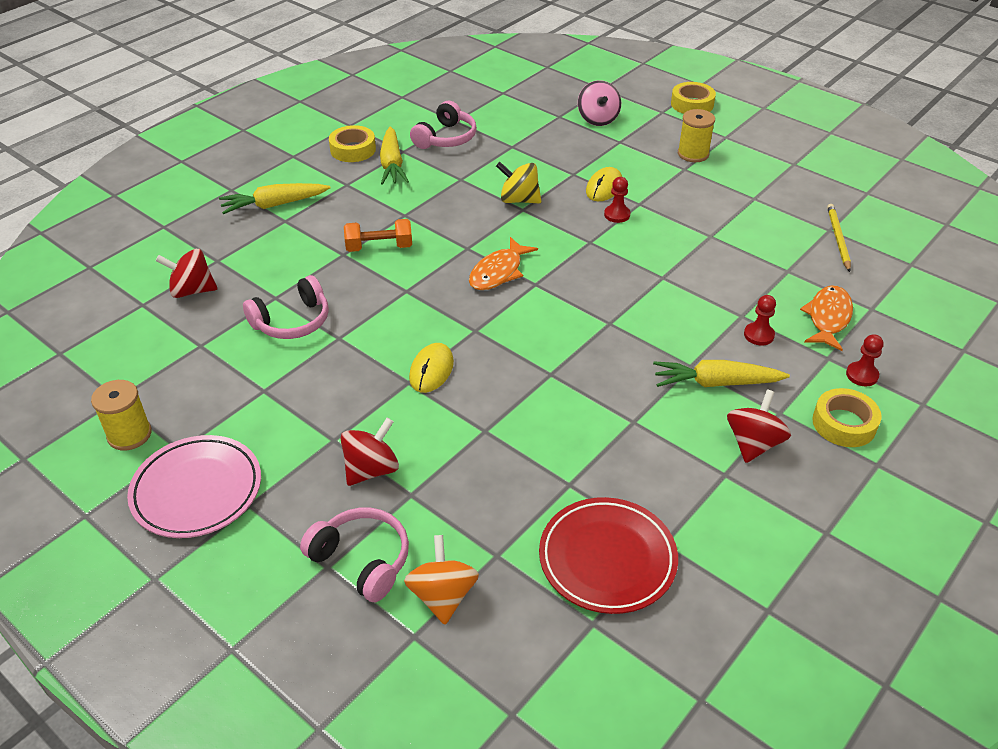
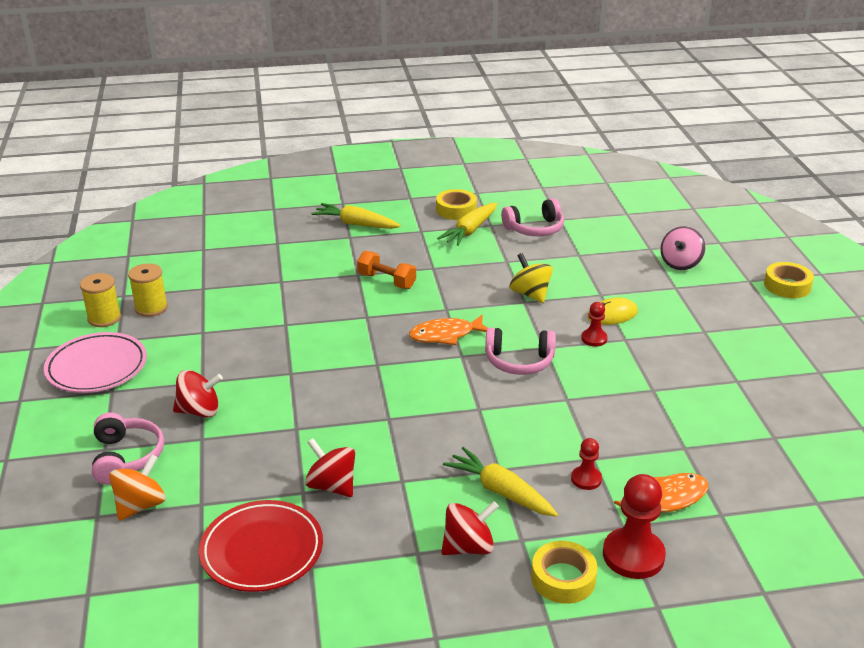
camera: 40 degrees right, 10 degrees down
red spinning top [156,249,217,298] -> red spinning top moved to [305,438,355,497]
pink headphones [243,275,329,339] -> pink headphones moved to [485,328,556,375]
yellow mouse [409,343,454,393] -> none
yellow spool [678,109,715,162] -> yellow spool moved to [128,263,168,317]
yellow pencil [827,204,851,272] -> none
red pawn [846,334,884,386] -> red pawn [603,474,666,579], size x1.86

